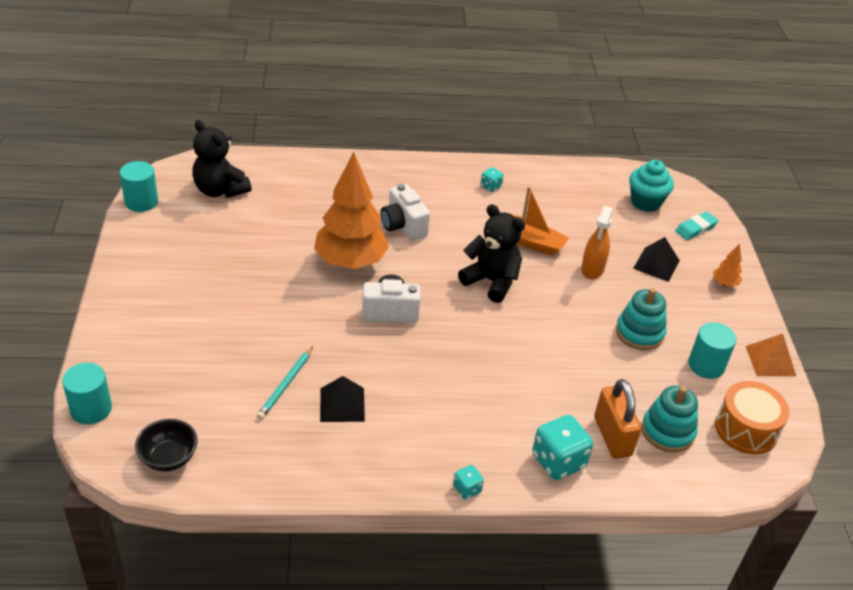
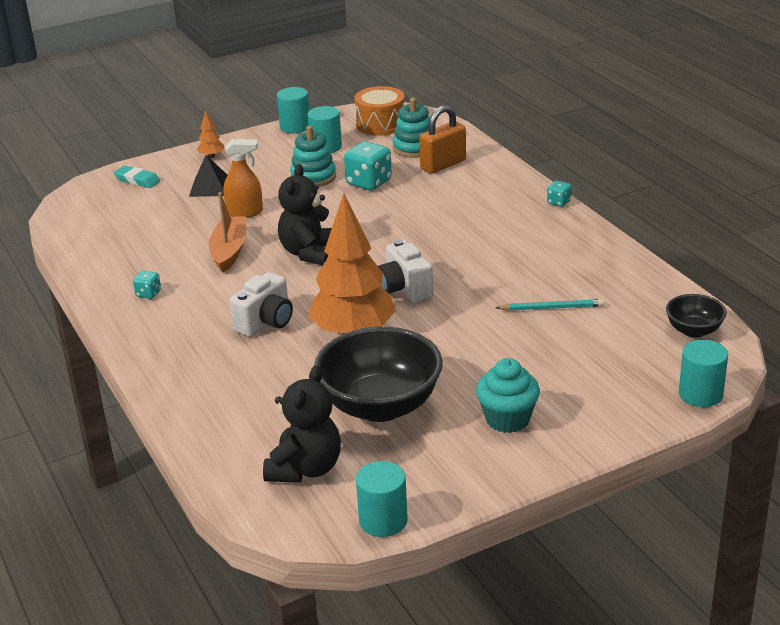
camera: 110 degrees left, 10 degrees down
black pyramid [320,376,365,422] -> none
turquoise dice [532,415,593,480] -> turquoise dice moved to [344,141,392,190]
turquoise cupcake [629,160,674,212] -> turquoise cupcake moved to [476,358,540,433]
orange pyramid [746,334,796,376] -> turquoise cylinder [277,87,309,133]
none -> black bowl [314,327,443,422]

